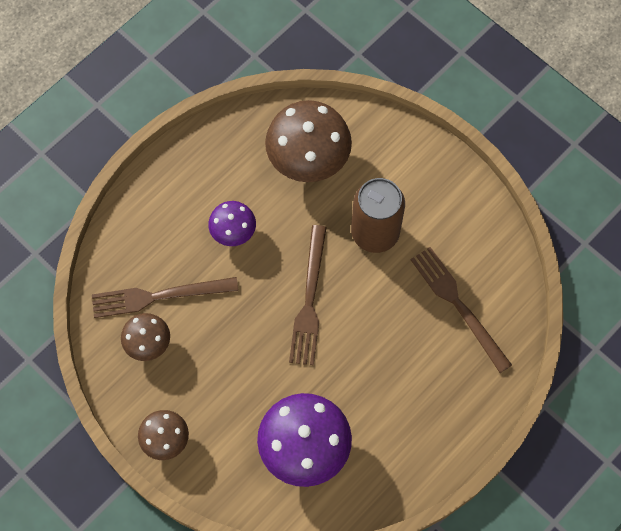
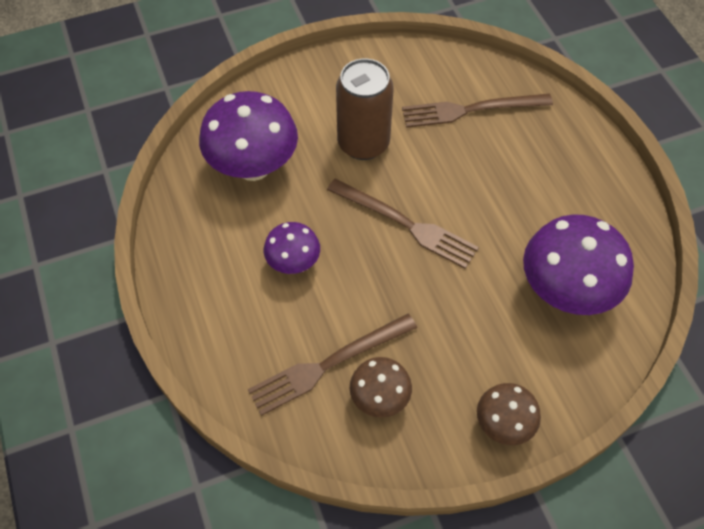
camera: 65 degrees left, 10 degrees down
brown fork [92,277,239,318] -> brown fork turned 45 degrees clockwise [248,314,417,416]
brown mushroom [265,100,352,182] -> purple mushroom [199,91,298,181]

